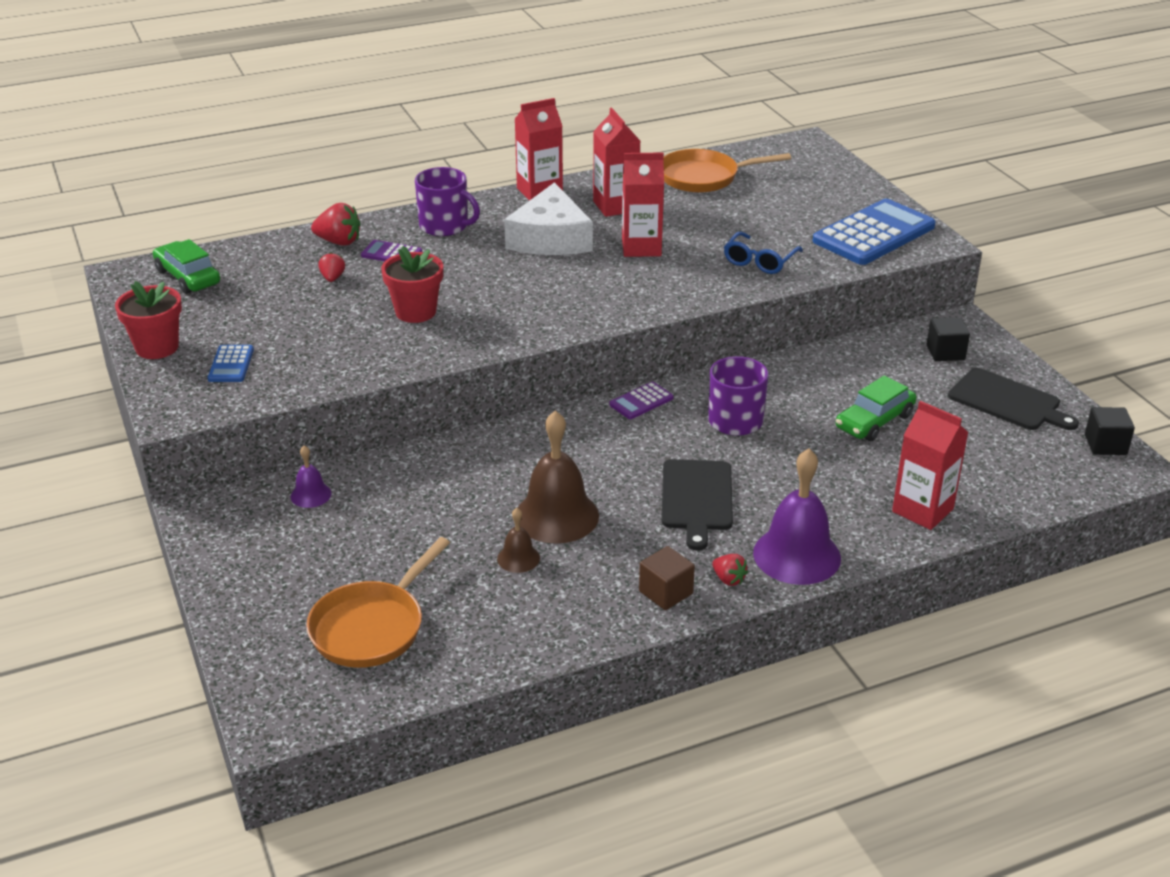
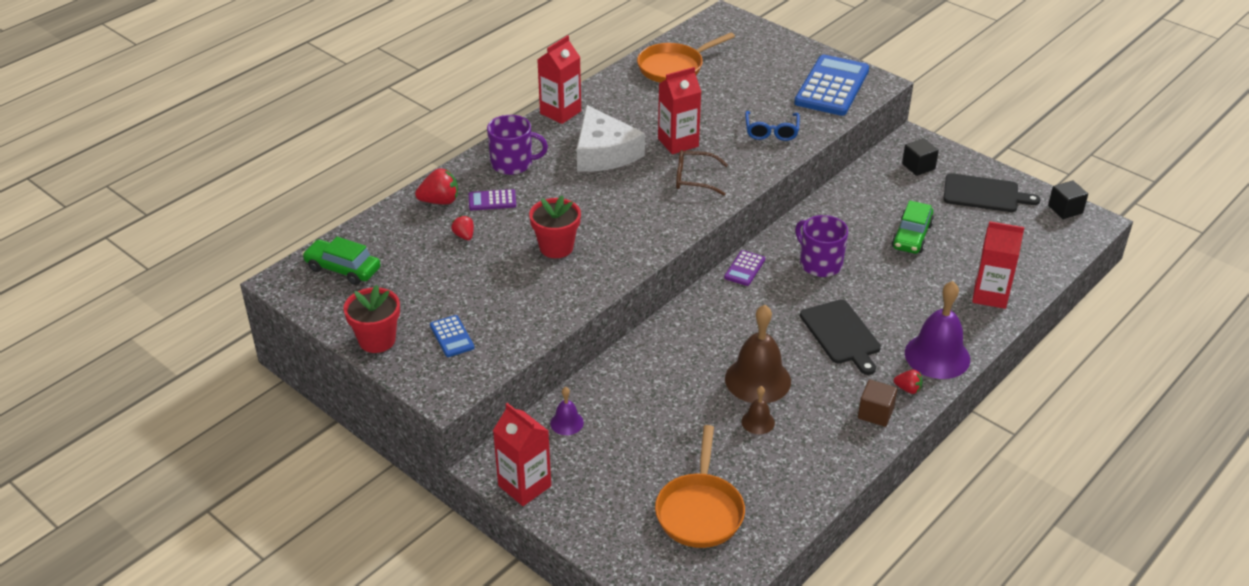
camera: 25 degrees left, 5 degrees up
red carton [593,108,640,217] -> red carton moved to [493,403,551,506]
none -> brown glasses [676,150,728,196]

